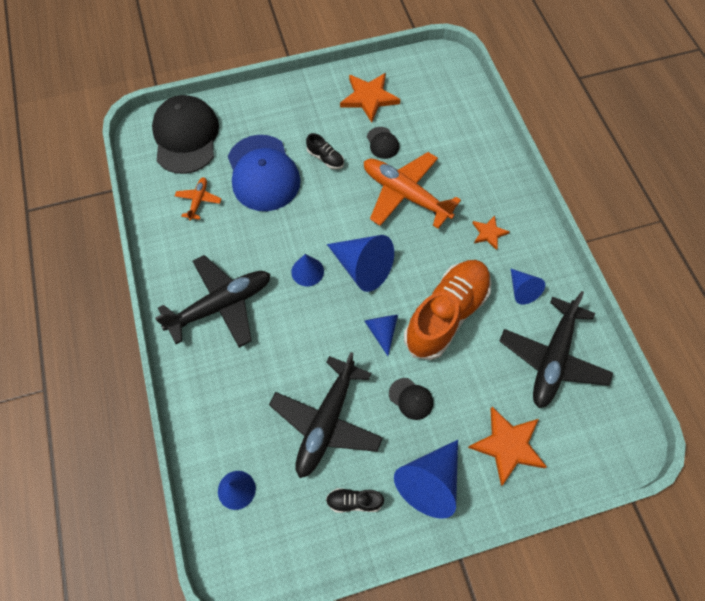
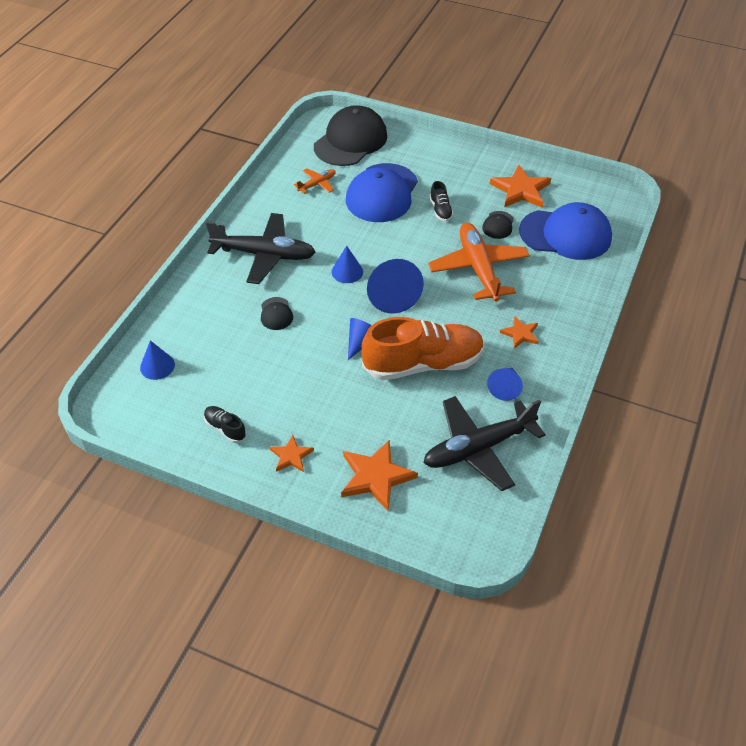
camera: 40 degrees right, 15 degrees down
black plane [269,352,383,478] -> none
black cap [389,378,433,420] -> black cap moved to [261,297,293,330]
blue cone [394,440,458,519] -> orange star [270,435,314,472]
none -> blue cap [519,202,612,260]

